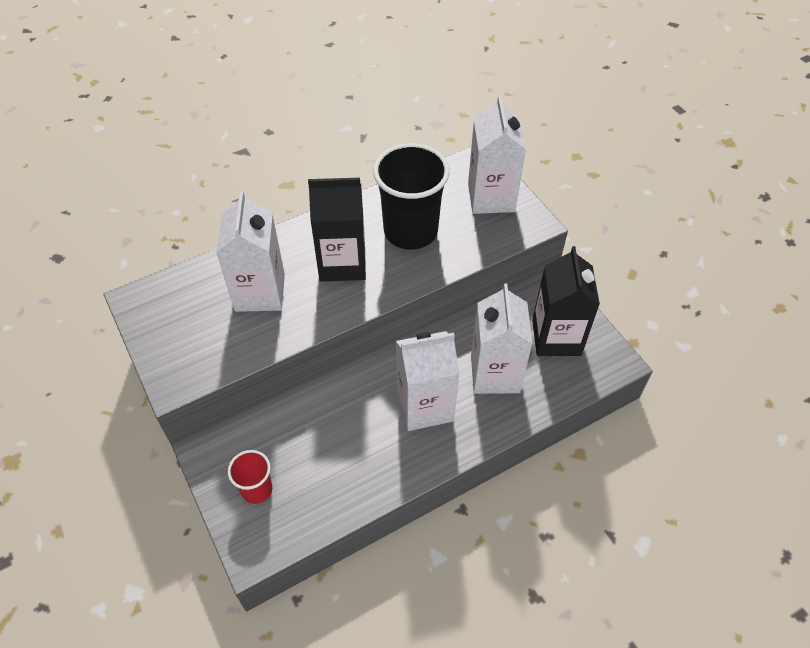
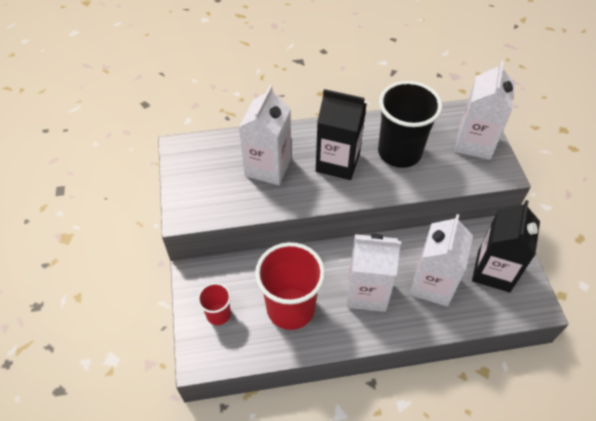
camera: 20 degrees right, 0 degrees up
none -> red cup [255,242,325,330]

